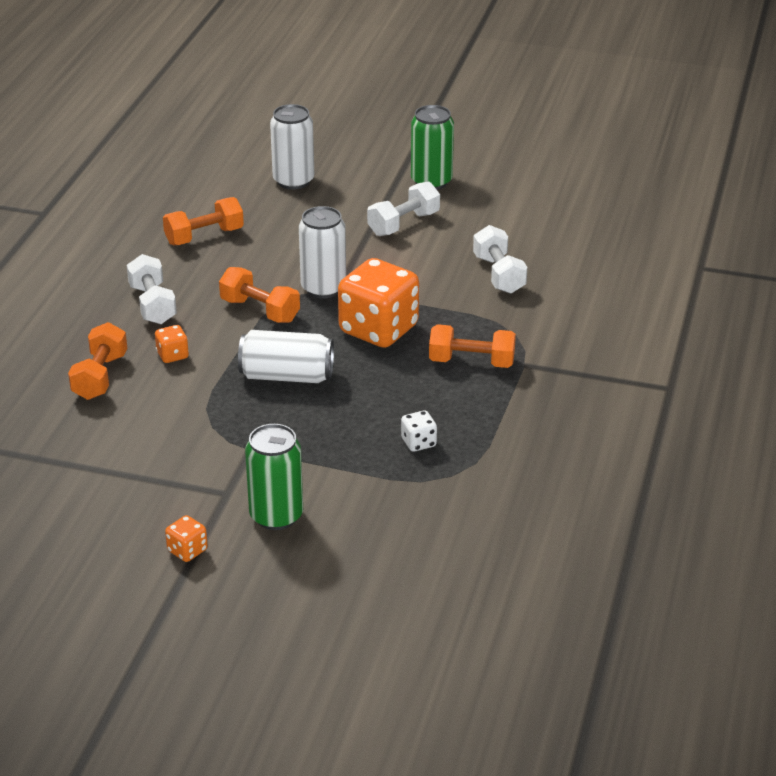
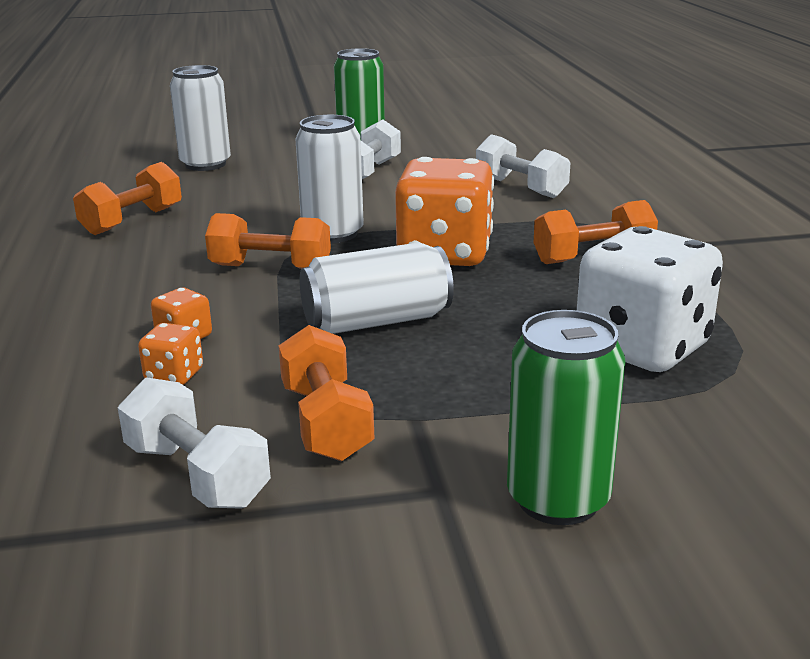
camera: 25 degrees left, 10 degrees down
orange dumbbell [68,322,127,400] -> orange dumbbell moved to [278,325,375,461]
white dumbbell [127,254,177,324] -> white dumbbell moved to [118,377,271,509]
orange dice [165,515,208,562] -> orange dice moved to [138,323,203,385]
white dice [401,411,437,452] -> white dice [577,226,723,372], size x2.34

